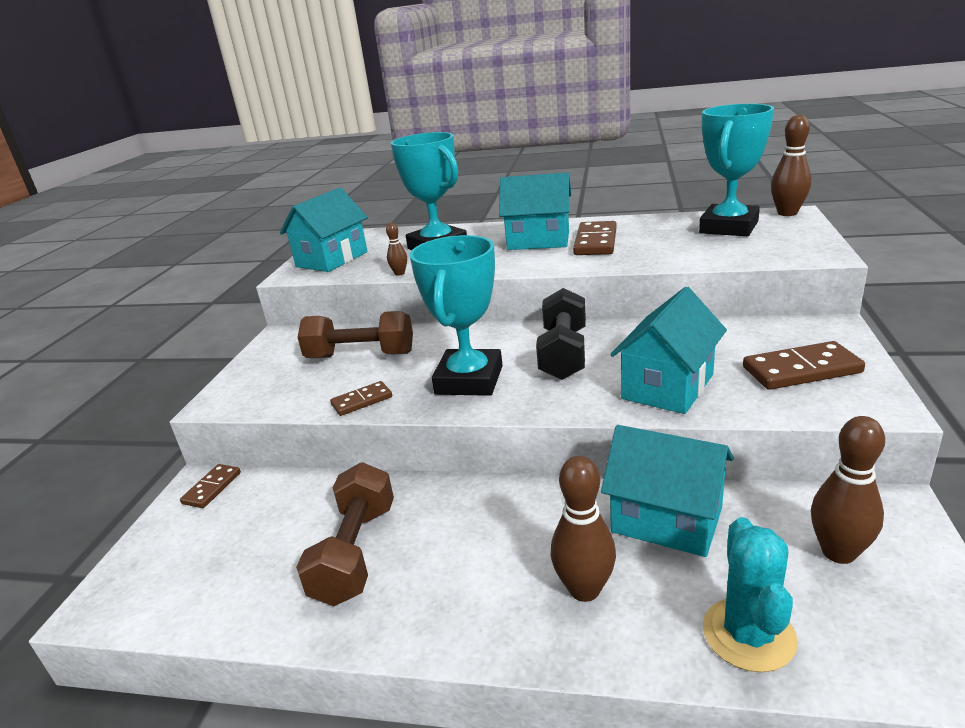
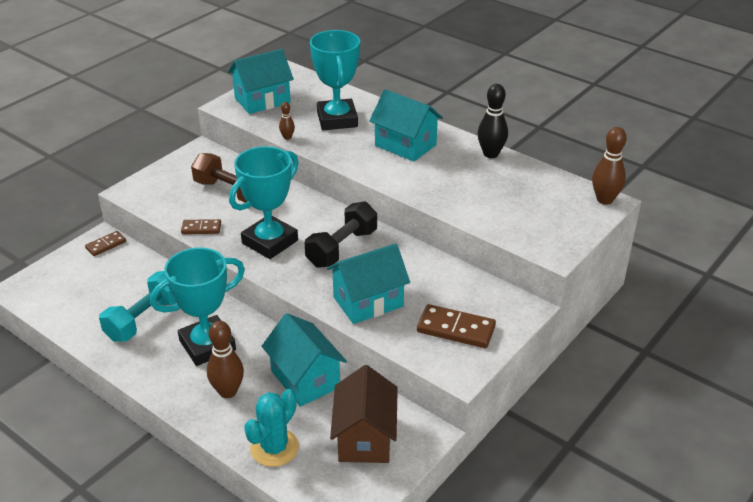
camera: 25 degrees right, 10 degrees up
brown dumbbell [296,462,394,606] -> turquoise dumbbell [99,271,176,342]
brown domino [573,221,617,255] -> none
turquoise trophy [699,104,774,236] -> turquoise trophy moved to [150,248,245,366]
brown bowling pin [811,416,885,564] -> brown house [330,365,398,463]
none -> black bowling pin [478,84,508,158]

